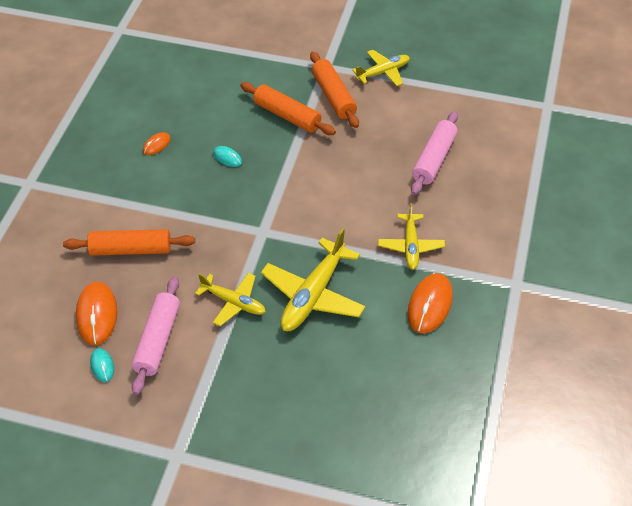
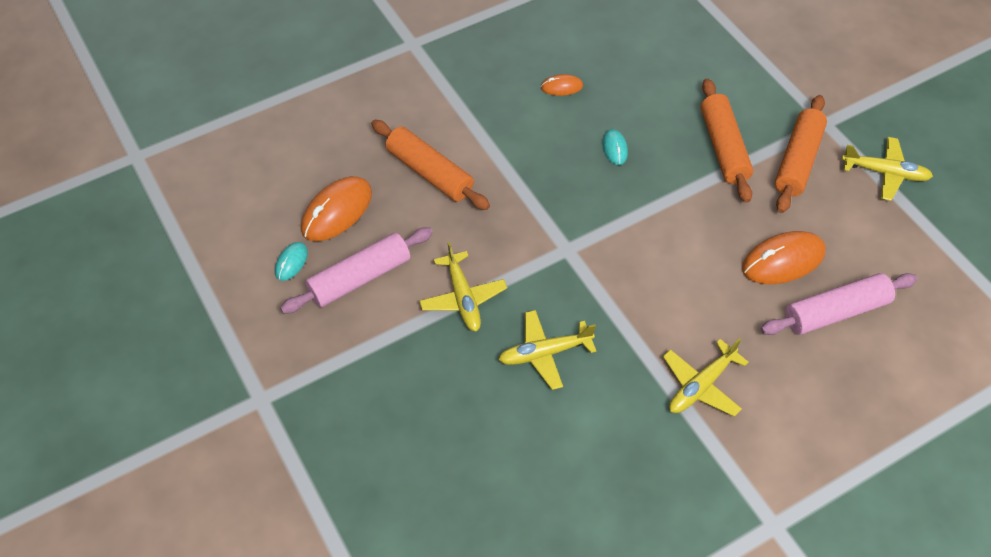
camera: 45 degrees right, 5 degrees up
yellow plane [261,228,366,331] -> yellow plane [498,310,596,390], size x0.62
orange mouse [407,273,453,333] -> orange mouse moved to [742,231,826,284]

